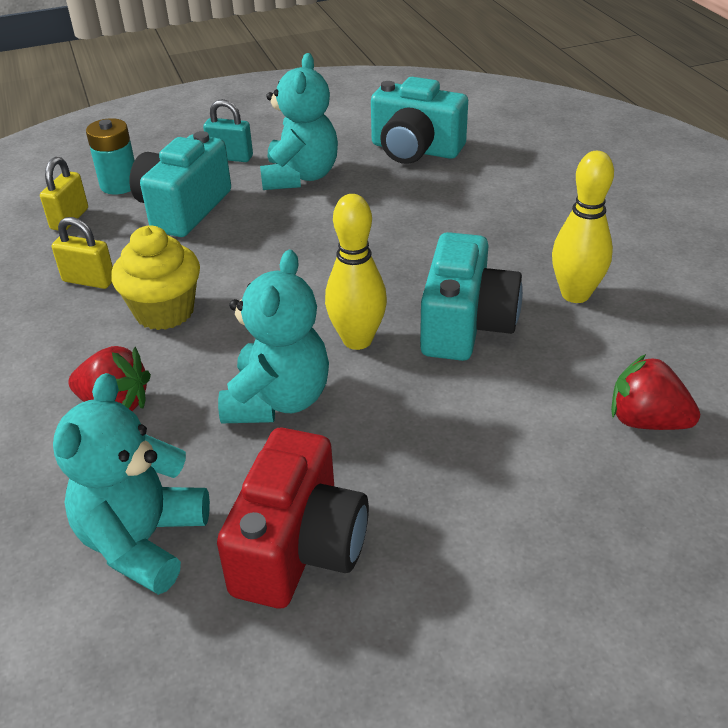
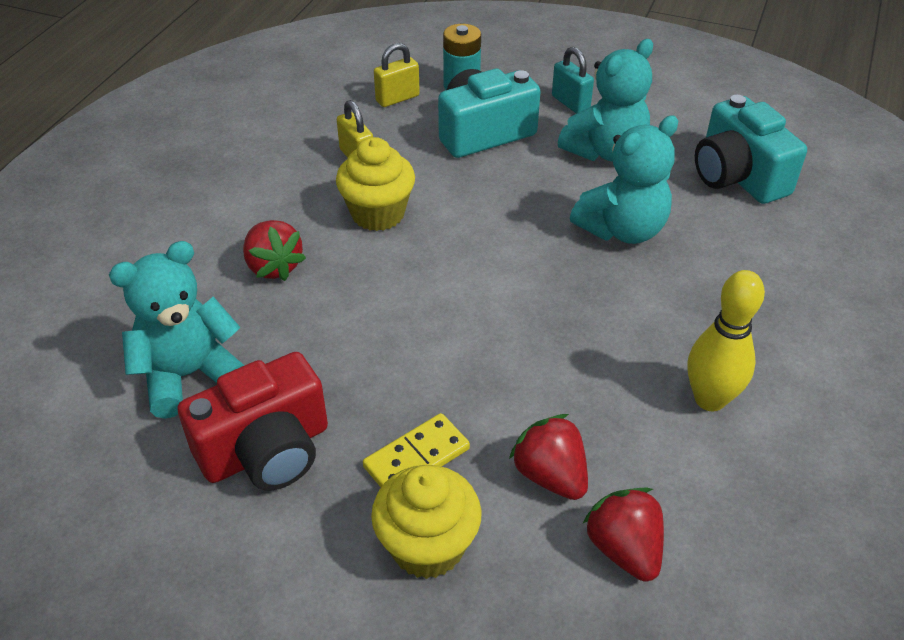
camera: 40 degrees right, 5 degrees up
turquoise teddy bear [218,250,329,423] -> turquoise teddy bear moved to [570,115,678,244]
yellow bowling pin [325,194,387,350] -> none
turquoise camera [420,232,523,361] -> none
none -> yellow domino [363,413,470,487]
none -> yellow cupcake [371,465,482,579]
none -> red strawberry [509,414,588,500]

